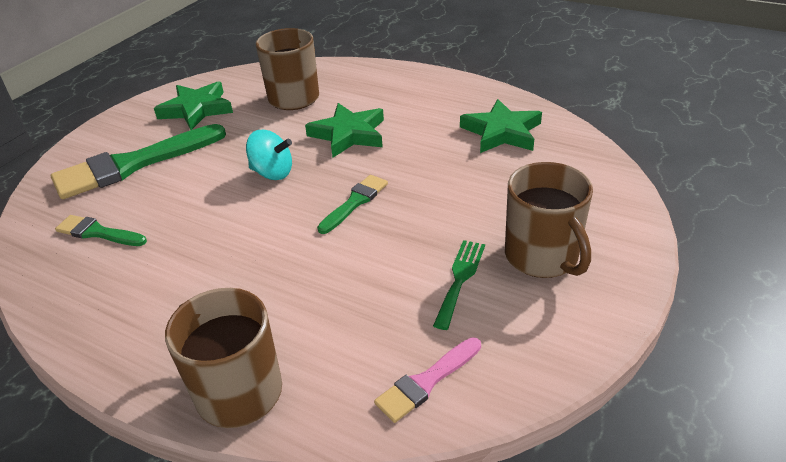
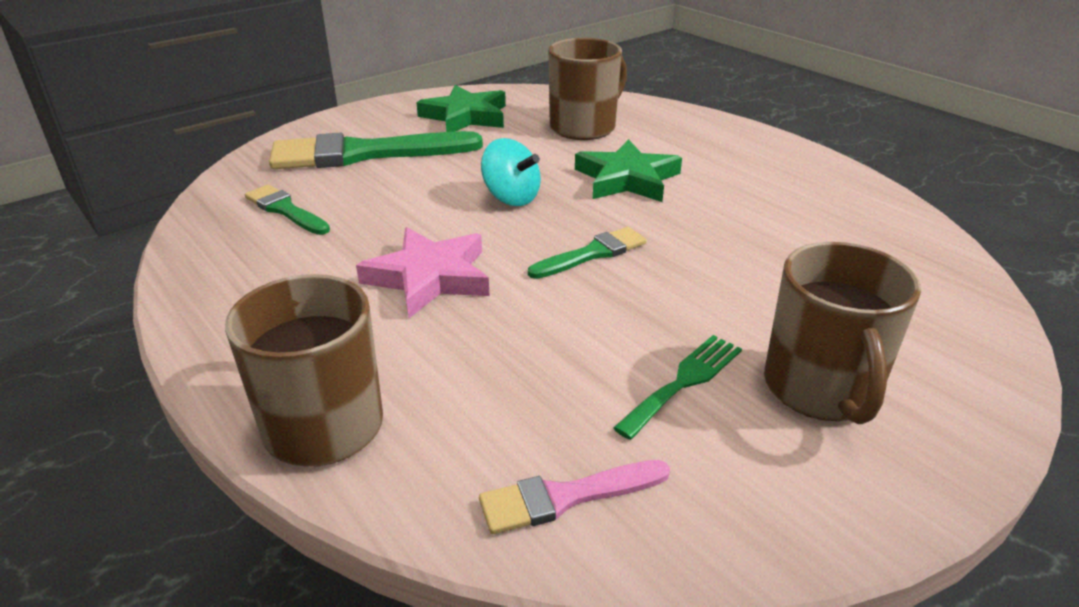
camera: 20 degrees right, 5 degrees down
green star [460,99,542,153] -> none
none -> pink star [356,227,490,318]

